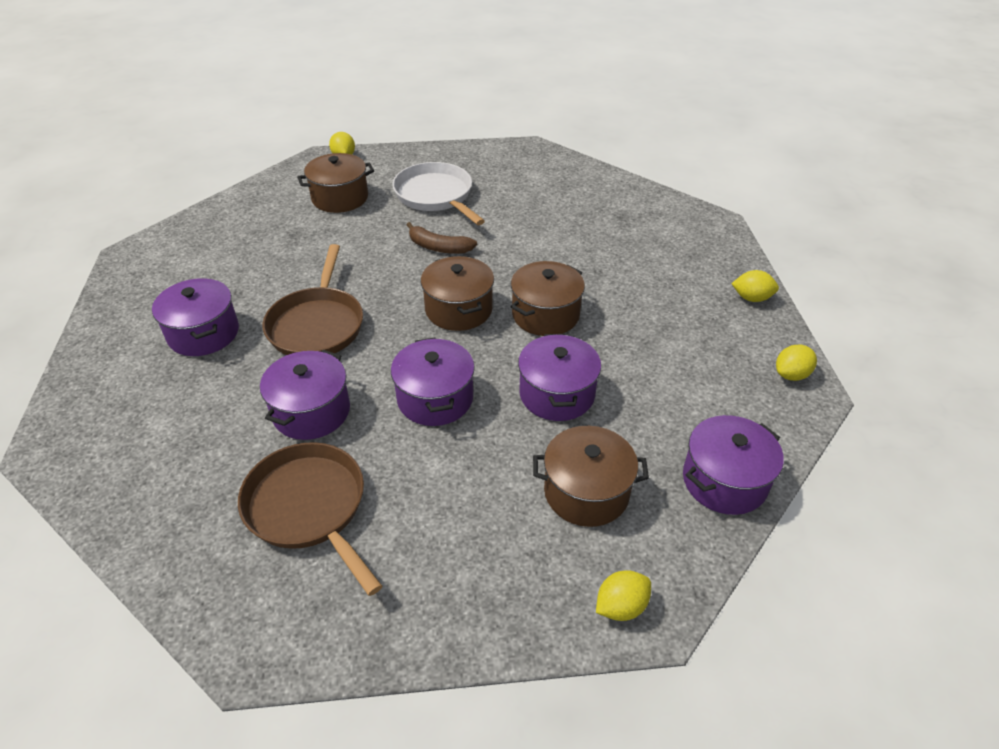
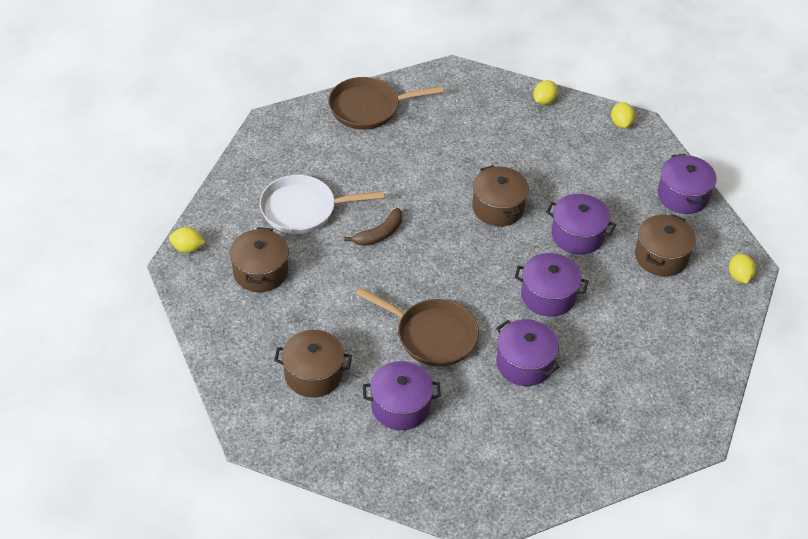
camera: 65 degrees left, 5 degrees up
brown pan [238,442,382,596] -> brown pan moved to [328,77,444,130]
brown pot [421,256,494,331] -> brown pot moved to [274,330,352,397]

